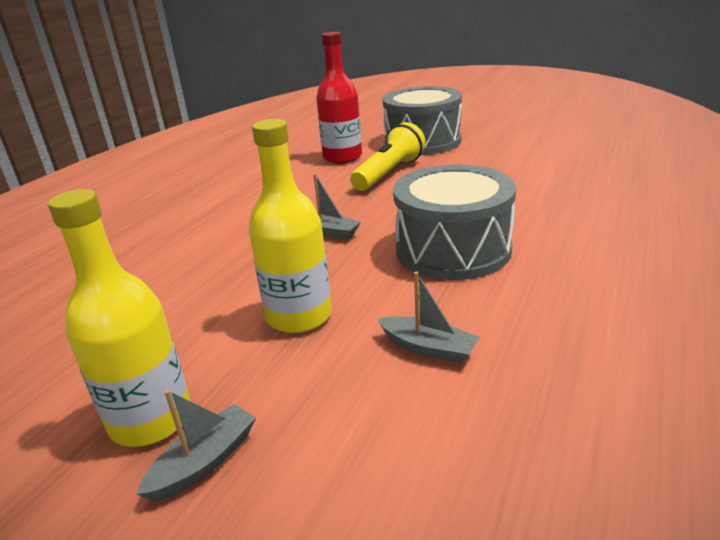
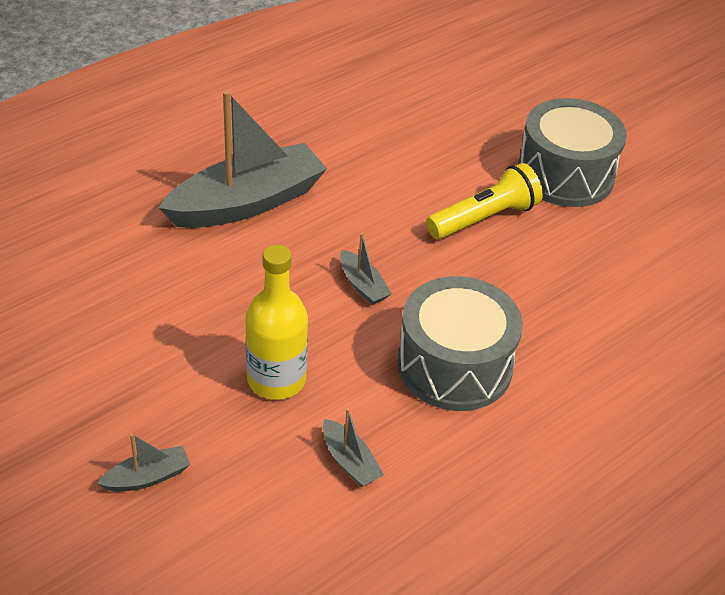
camera: 20 degrees right, 15 degrees up
yellow bottle [48,189,191,447] -> none
red bottle [316,32,362,164] -> none
none -> grey boat [159,90,327,228]

